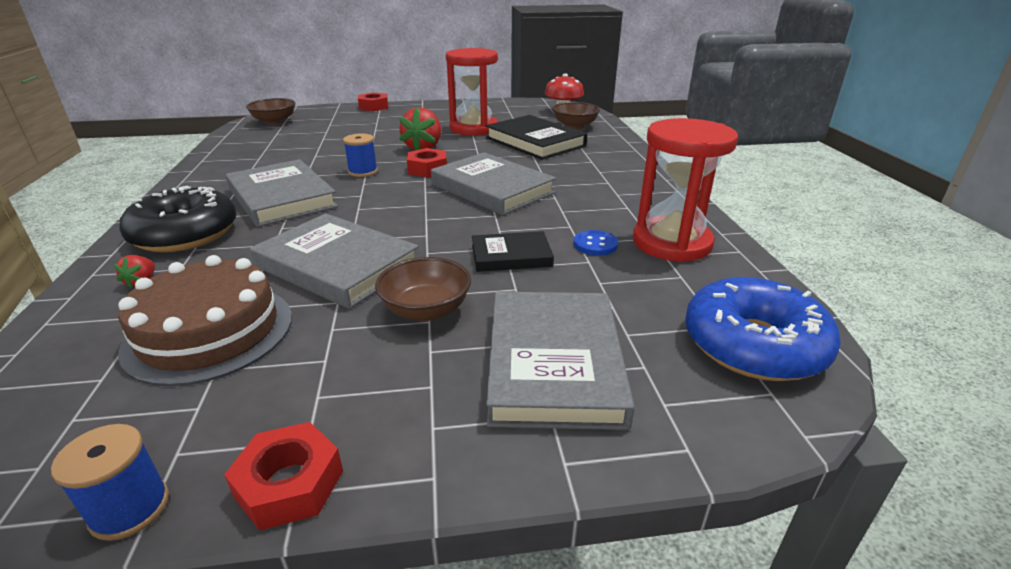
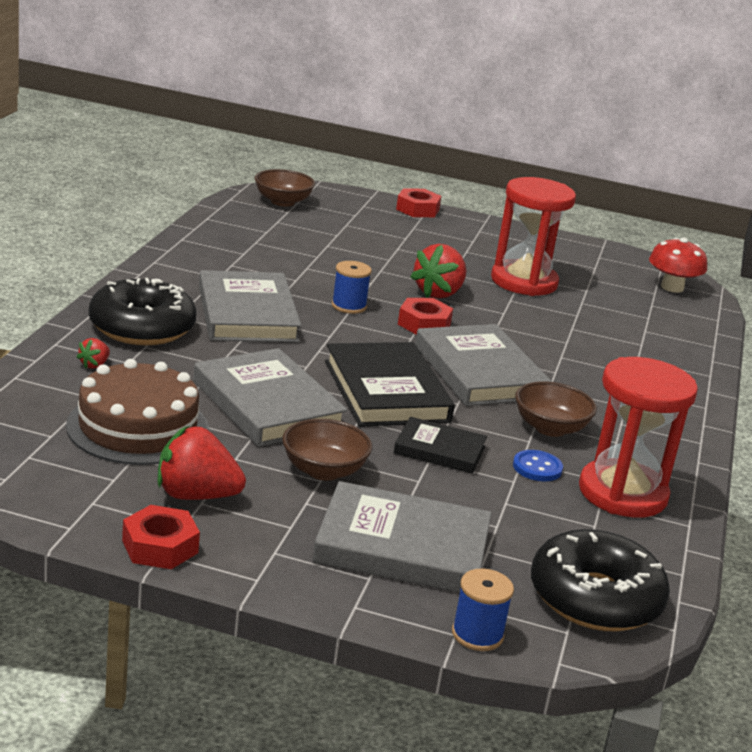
camera: 20 degrees right, 5 degrees down
blue spool [51,424,169,541] -> blue spool moved to [452,568,514,651]
black book [486,115,587,160] -> black book moved to [325,342,455,427]
grey book [486,292,635,430] -> grey book turned 75 degrees clockwise [313,481,492,593]
brown bowl [552,102,600,129] -> brown bowl moved to [515,381,597,437]
blue donut [685,277,841,381] -> black donut [531,529,670,631]
none -> red strawberry [158,426,246,500]

